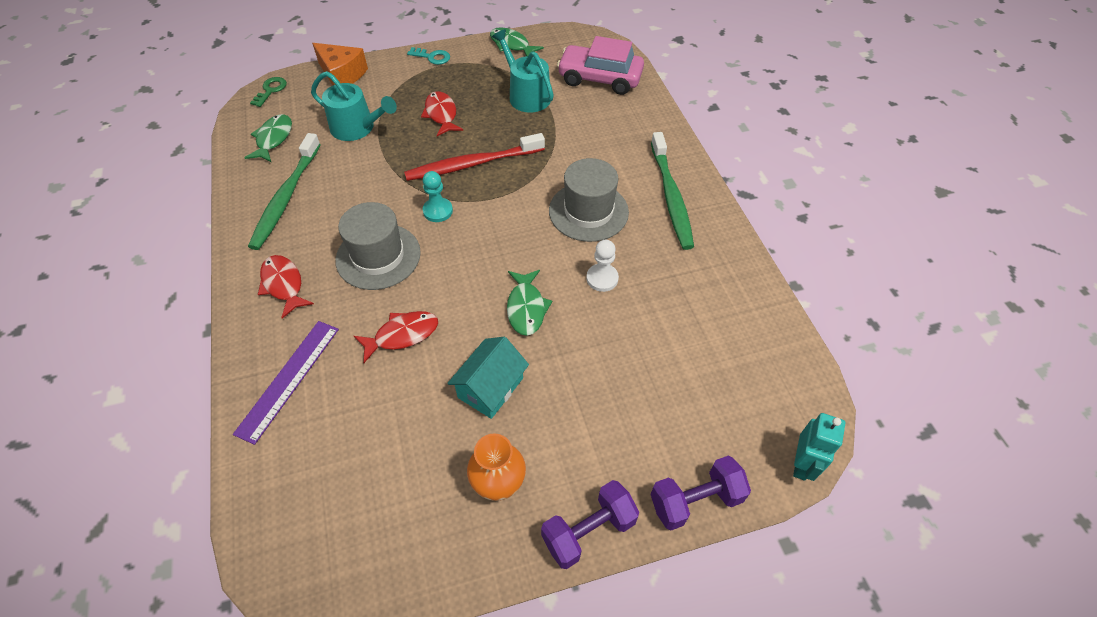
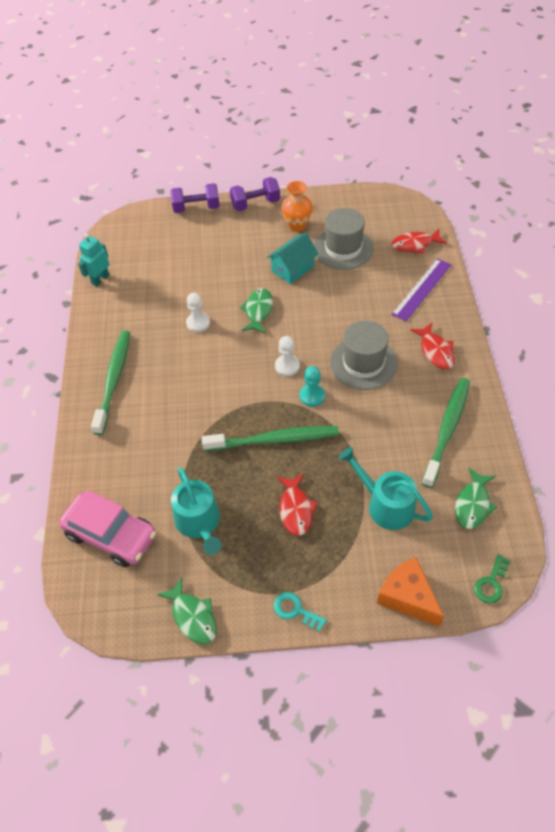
camera: 165 degrees left, 0 degrees up
red fish [354,311,438,363] -> red fish moved to [391,229,447,254]
red toothbrush [404,133,545,181] -> green toothbrush [202,426,339,451]
grey hat [549,158,629,242] -> grey hat moved to [314,208,373,270]
turquoise robot [793,413,845,481] -> turquoise robot moved to [78,233,110,287]
none -> white pawn [275,336,300,376]

